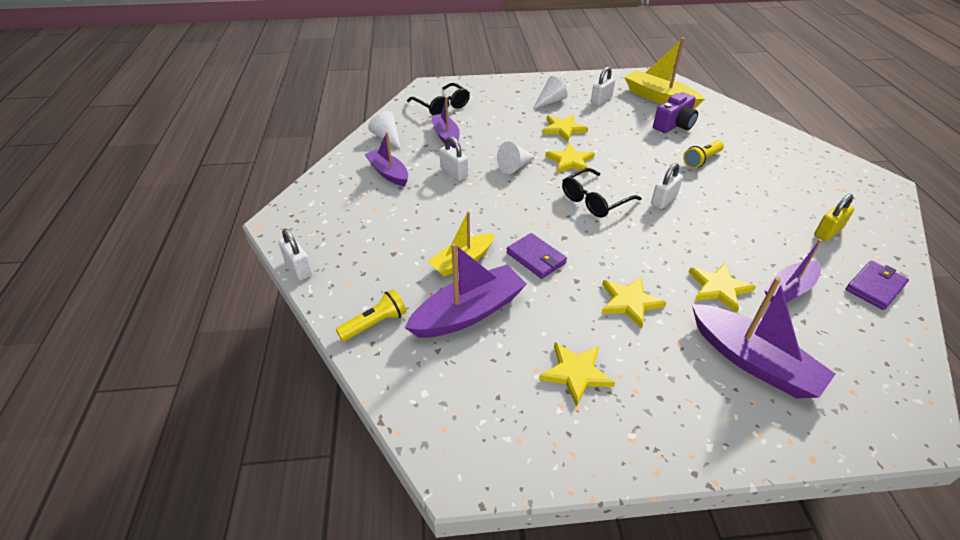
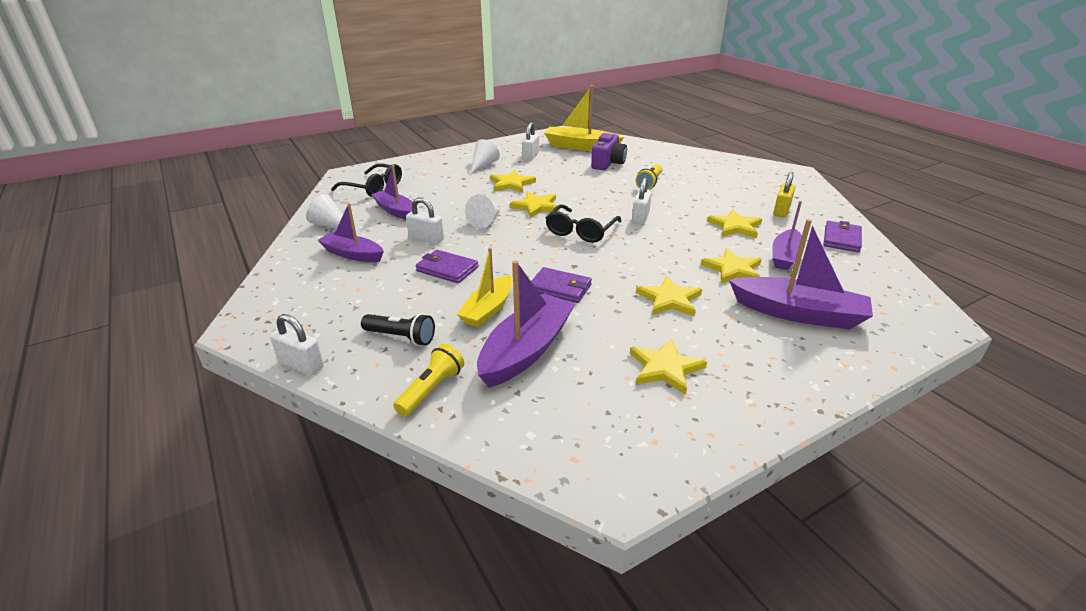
camera: 25 degrees left, 10 degrees down
none -> black flashlight [361,313,435,346]
none -> purple wallet [416,250,478,283]
none -> yellow star [707,209,762,238]

